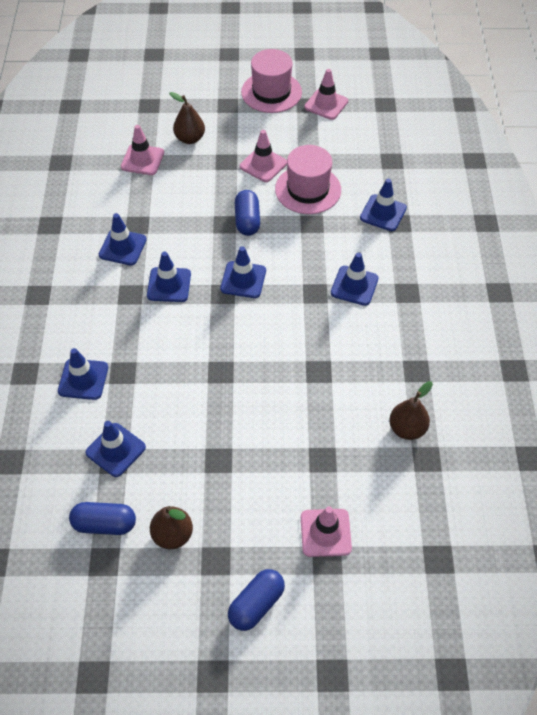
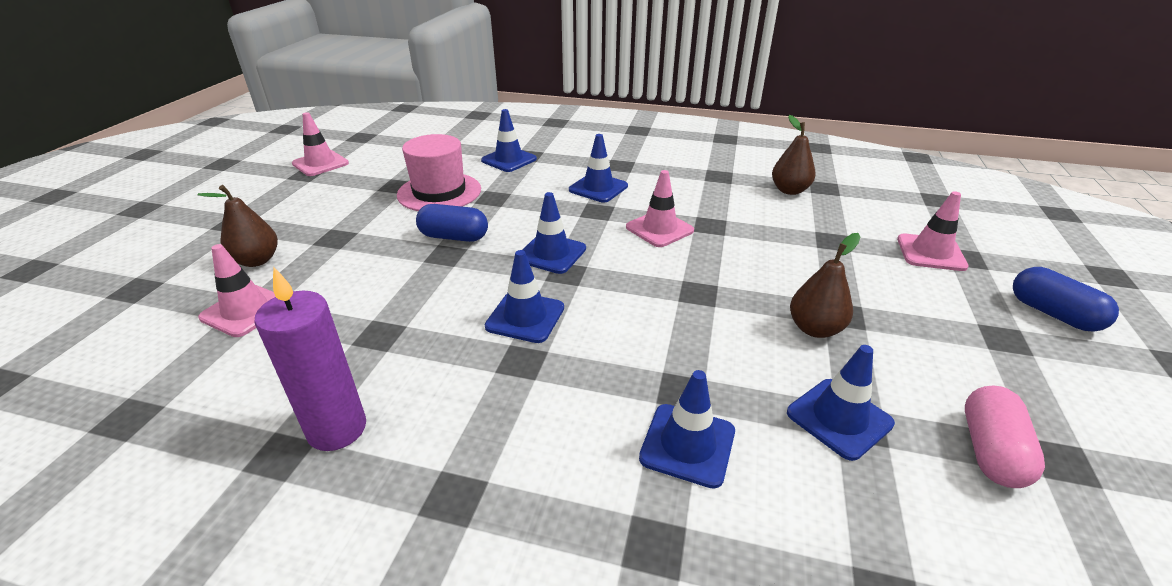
camera: 75 degrees left, 20 degrees down
blue capsule [69,502,136,535] -> pink capsule [965,386,1045,488]
blue traffic cone [99,213,147,265] -> none
brown pear [150,506,193,549] -> brown pear moved to [790,233,861,338]
pink traffic cone [240,130,287,182] -> pink traffic cone moved to [626,170,694,247]
pink hat [241,49,302,113] -> none
none -> purple candle [255,268,366,451]

